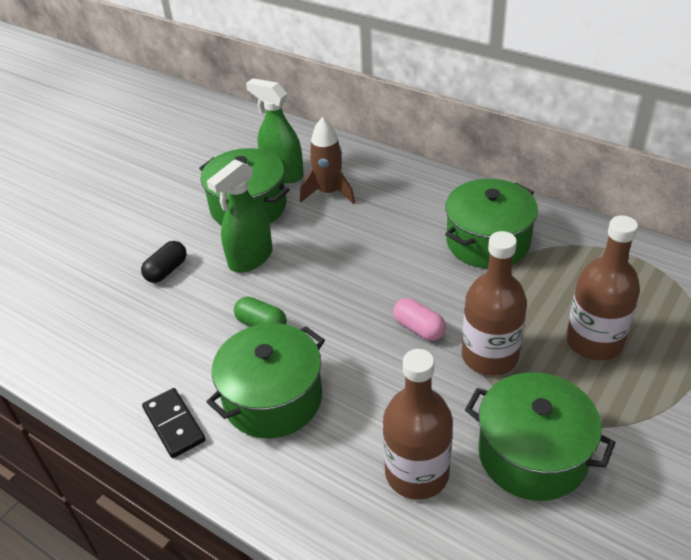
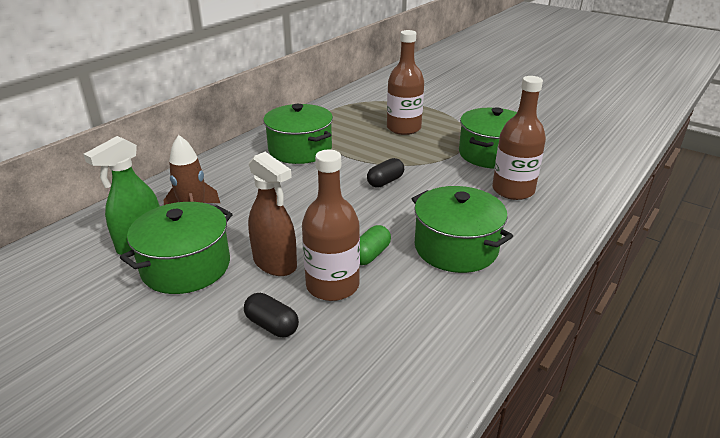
camera: 90 degrees left, 10 degrees down
black domino [142,388,206,458] -> none
green spray bottle [207,159,272,273] -> brown spray bottle [248,152,297,276]
pink capsule [393,298,446,341] -> black capsule [367,158,404,188]
brown bottle [462,231,527,376] -> brown bottle moved to [302,150,360,301]

